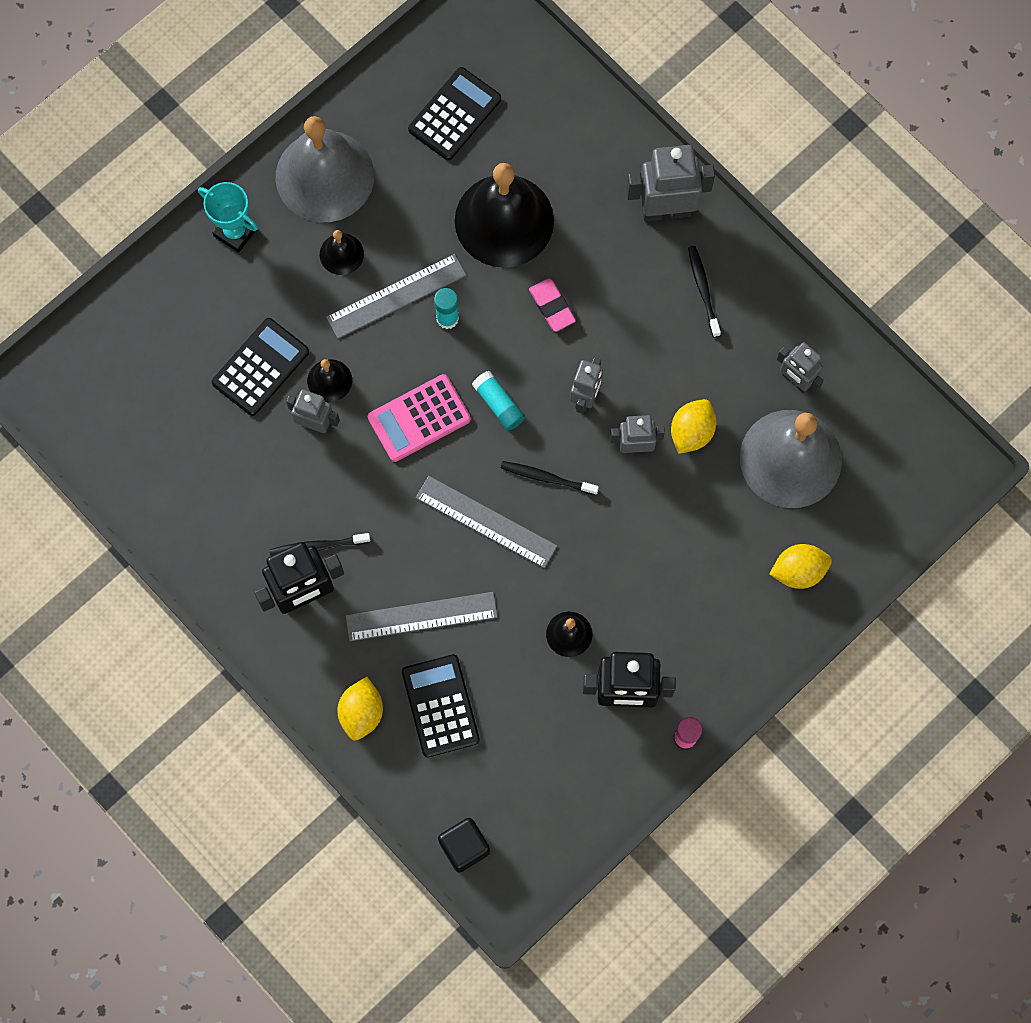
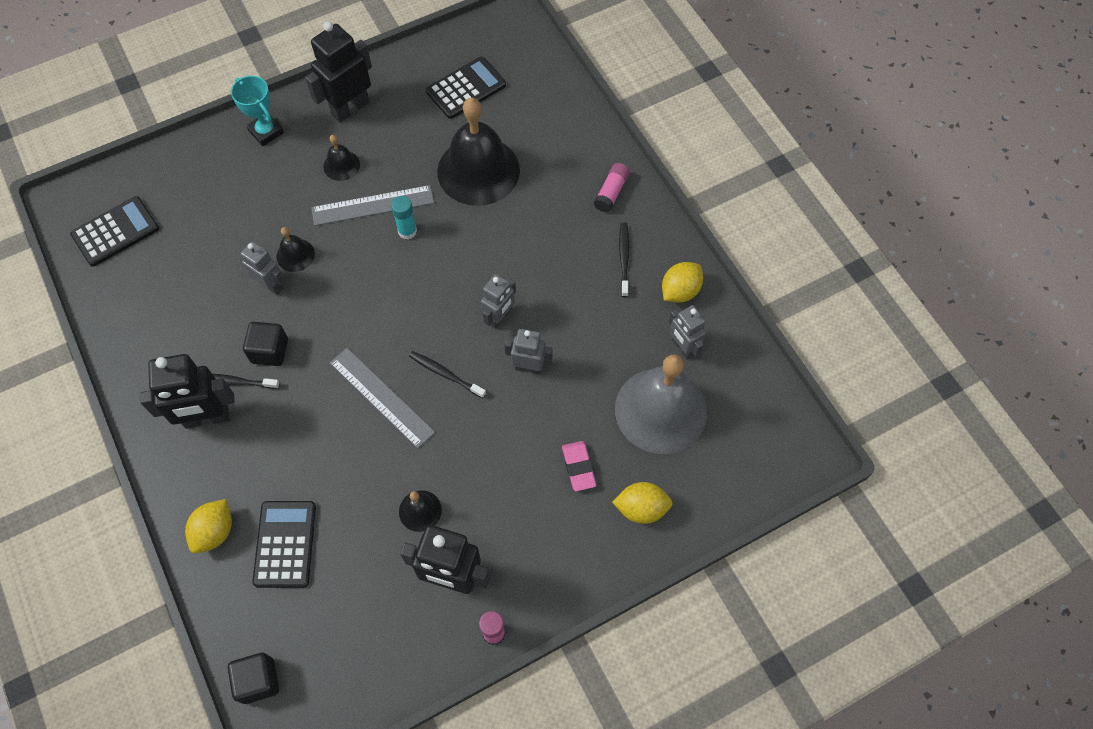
camera: 15 degrees right, 10 degrees down
black calculator [212,318,309,416] -> black calculator moved to [70,196,159,267]
grey bell [276,116,374,222] -> black robot [305,21,372,123]
grey ruler [346,592,498,641] -> none
pink calculator [368,374,471,462] -> none
turquoise glue stick [472,371,525,431] -> none
pink eraser [529,278,576,332] -> pink eraser moved to [562,441,596,491]
grey robot [626,145,715,221] -> pink glue stick [594,163,630,212]
yellow lemon [671,399,716,454] -> yellow lemon moved to [662,262,703,303]
none -> black cube [243,322,288,366]

